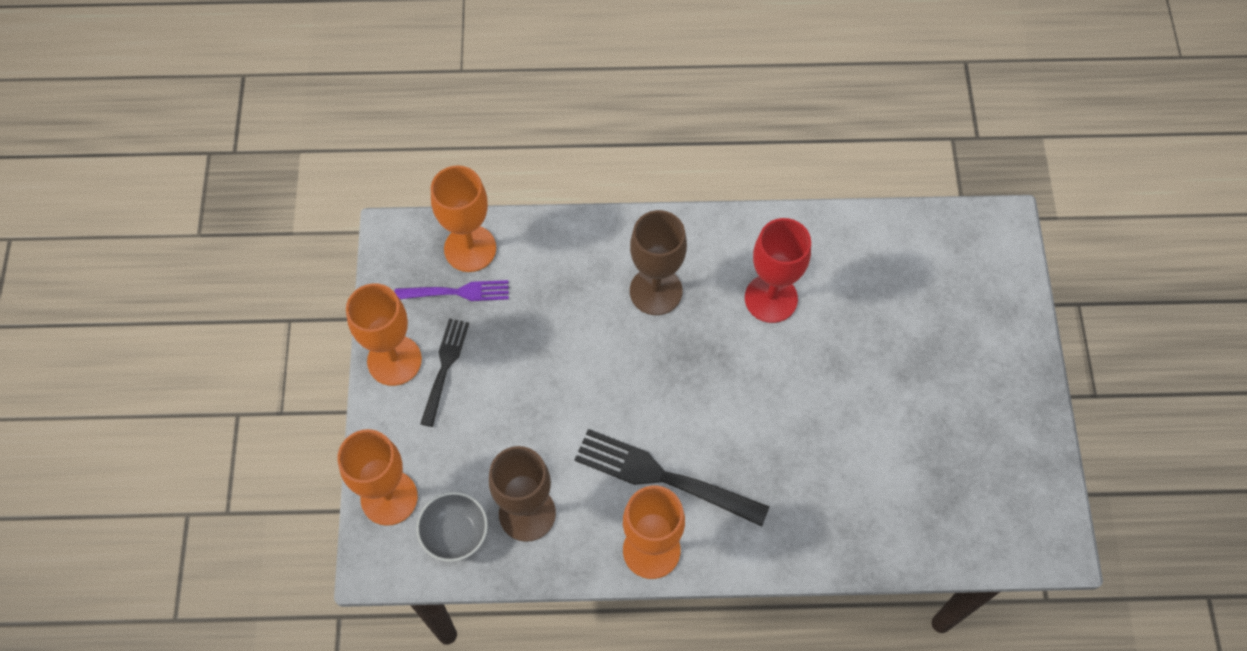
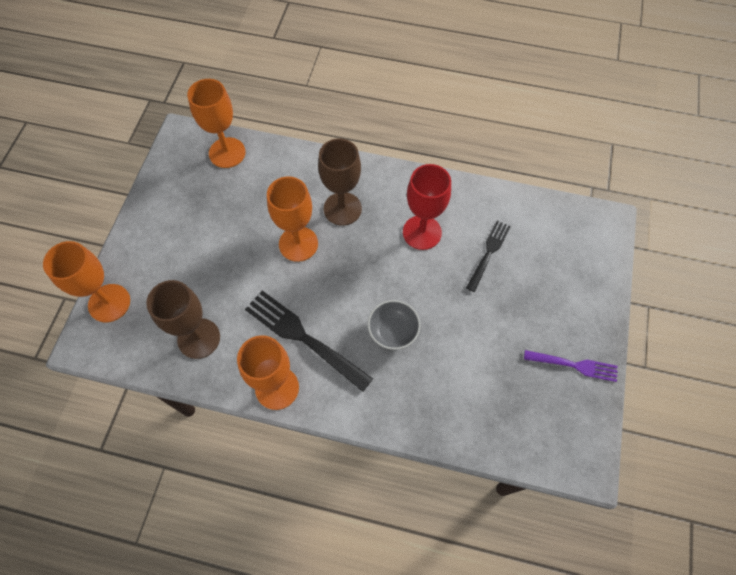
camera: 15 degrees right, 0 degrees up
orange goblet [346,283,422,386] -> orange goblet moved to [267,176,318,262]
purple fork [394,280,509,301] -> purple fork moved to [524,350,618,382]
grey bowl [416,492,488,562] -> grey bowl moved to [368,300,420,350]
black fork [420,318,469,427] -> black fork moved to [466,220,511,292]

